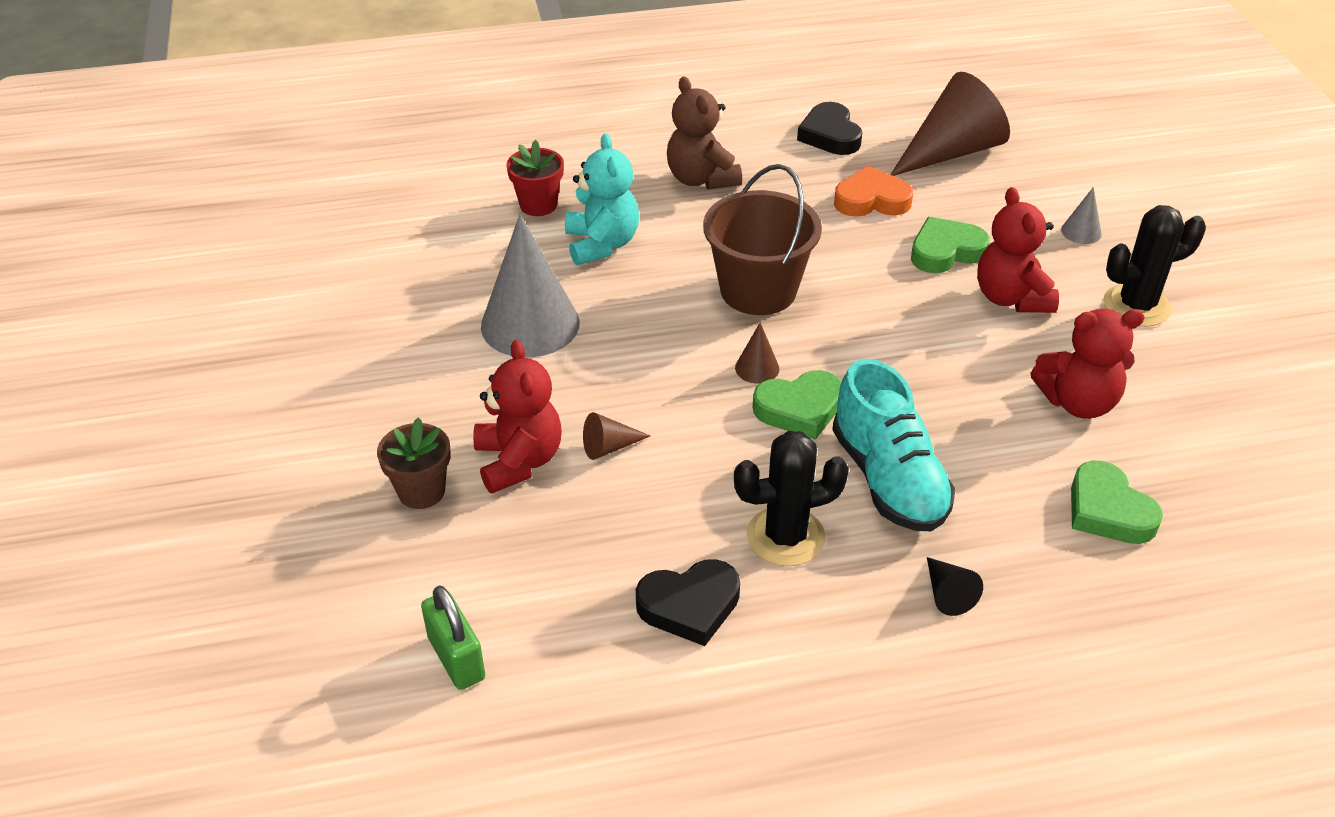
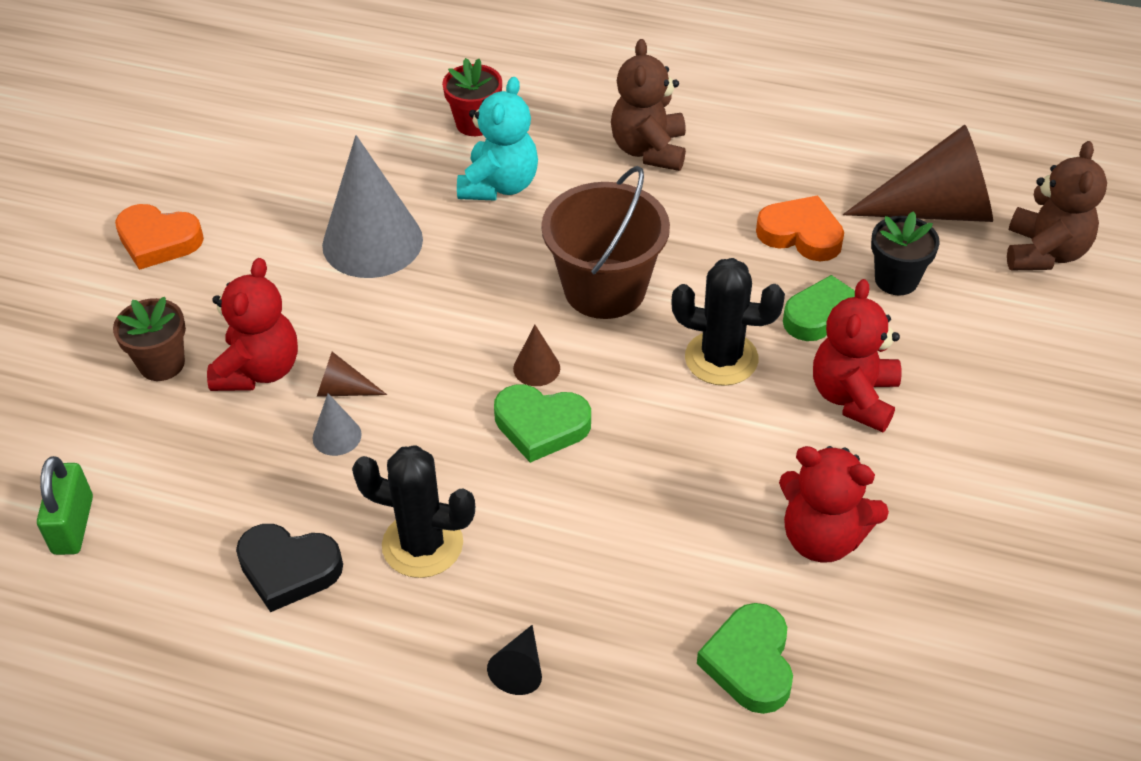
camera: 30 degrees right, 5 degrees up
black heart [797,102,862,155] -> none
turquoise shoe [832,359,956,531] -> none
grey cone [1061,187,1102,244] -> grey cone moved to [313,393,362,456]
black cactus [1104,205,1206,327] -> black cactus moved to [671,258,785,386]
none -> orange heart [115,204,204,270]
none -> black flower pot [871,211,940,295]
none -> brown teddy bear [1007,141,1107,270]

